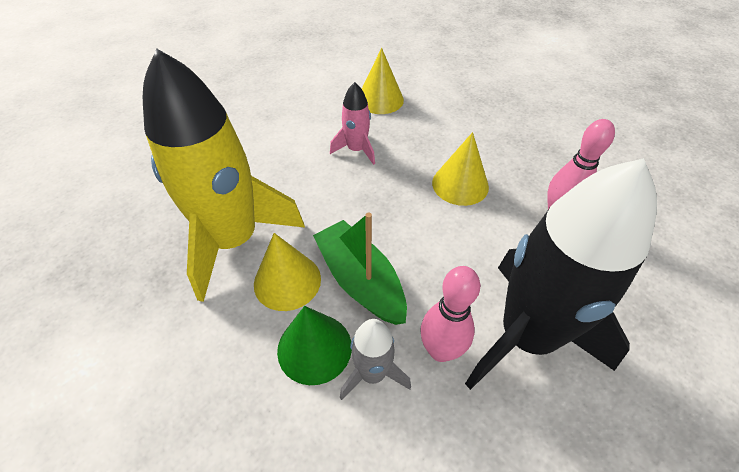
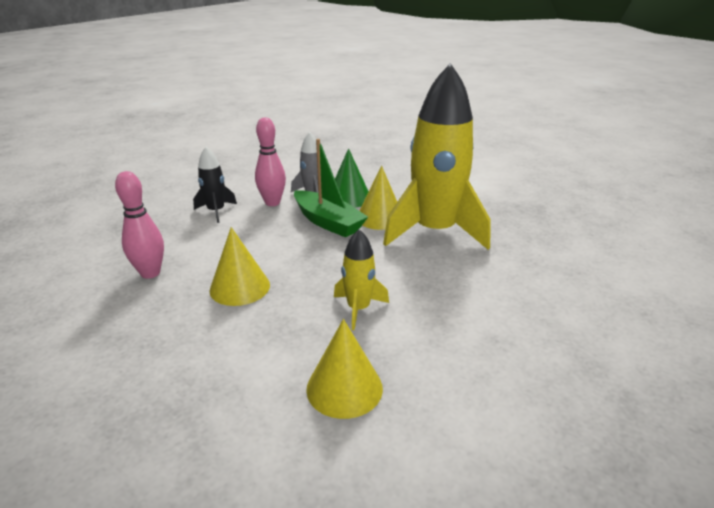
camera: 170 degrees right, 20 degrees down
pink rocket [330,82,375,165] -> yellow rocket [334,229,389,330]
black rocket [465,158,657,390] -> black rocket [193,147,237,223], size x0.45

